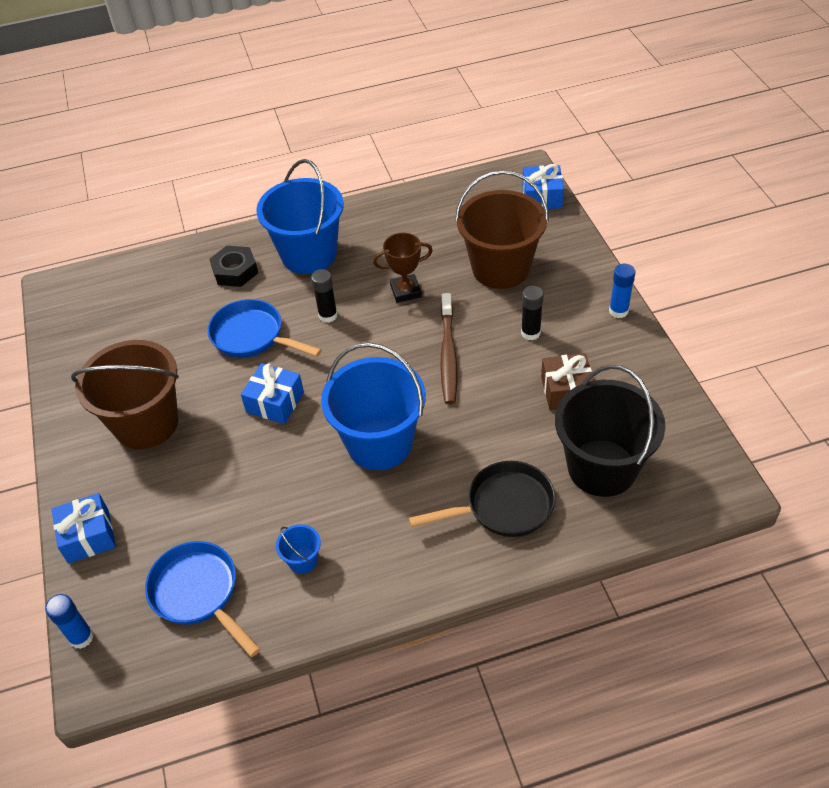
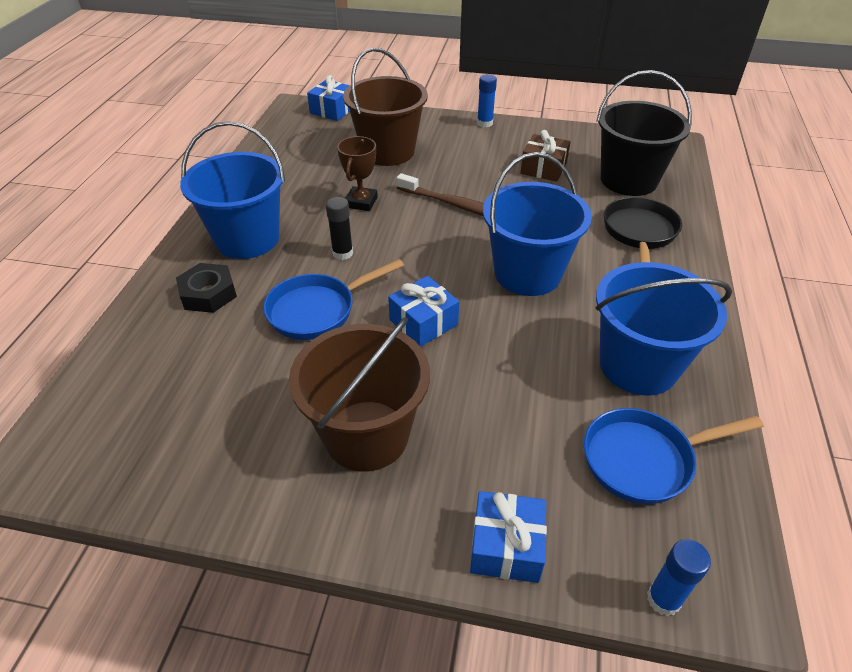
camera: 65 degrees left, 5 degrees down
blue bucket [276,524,321,574] -> blue bucket [596,262,732,395], size x2.45
black glue stick [521,286,544,340] -> none

